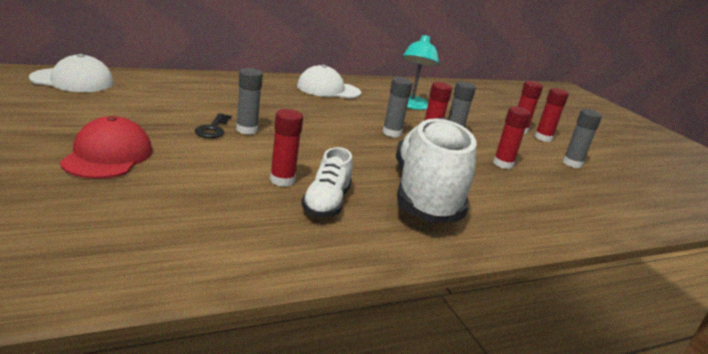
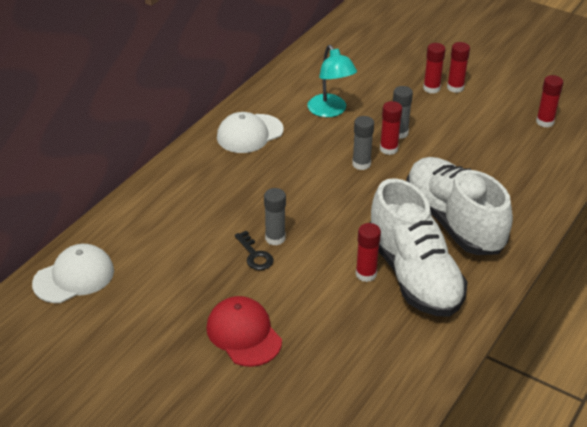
camera: 30 degrees left, 15 degrees up
white shoe [301,147,353,217] -> white shoe [370,178,468,317], size x2.04
red glue stick [493,106,531,169] -> red glue stick moved to [536,75,563,127]
grey glue stick [563,109,602,168] -> none

